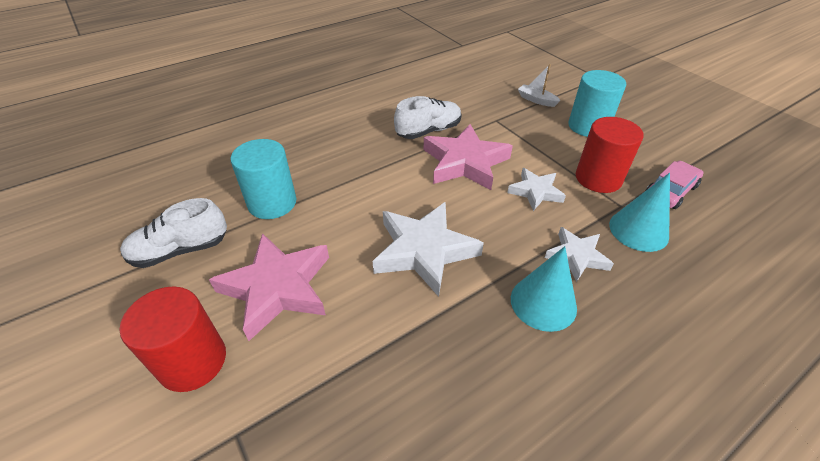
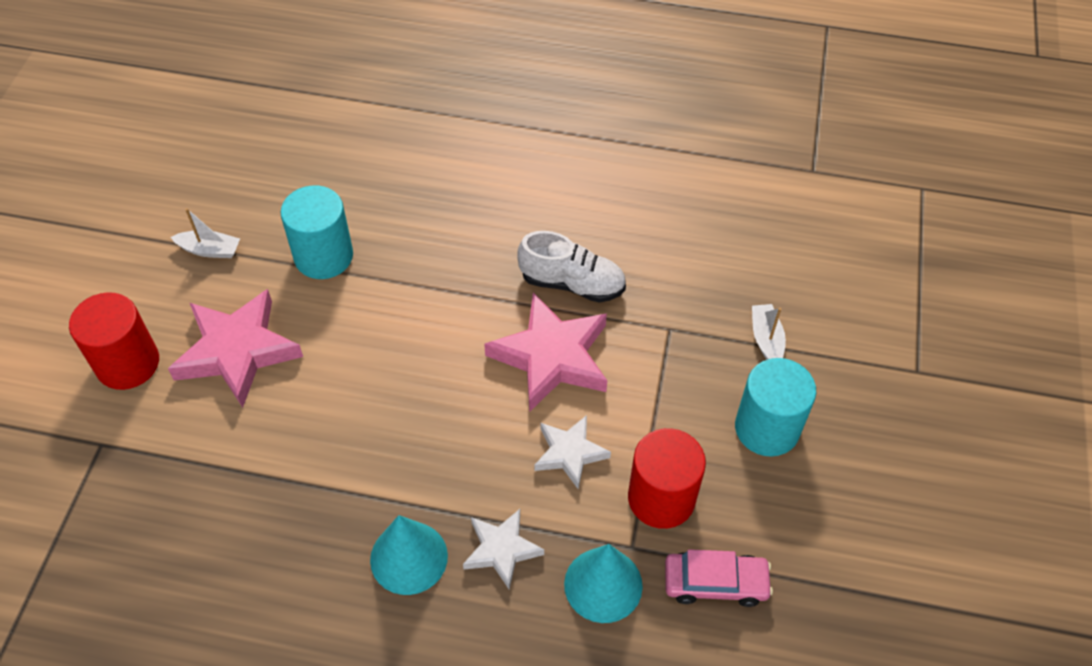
camera: 45 degrees right, 10 degrees up
white shoe [120,198,227,268] -> white boat [171,208,240,258]
white star [373,202,484,297] -> none

